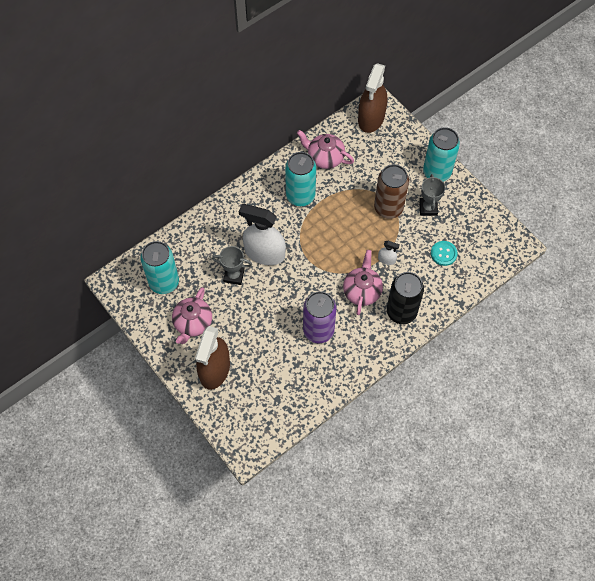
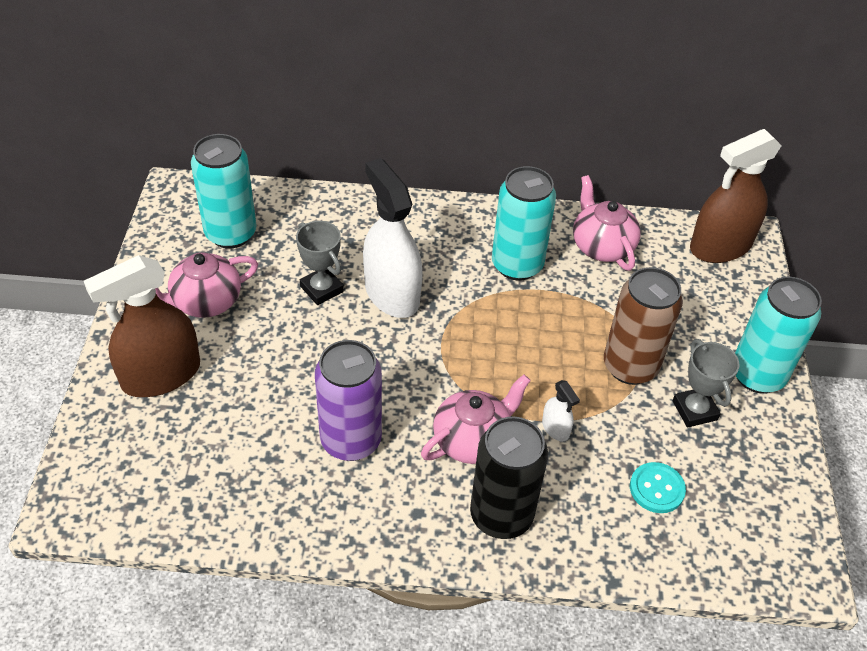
camera: 40 degrees right, 15 degrees down
grey trophy [419,174,445,216] -> grey trophy turned 60 degrees counterclockwise [673,339,740,428]

